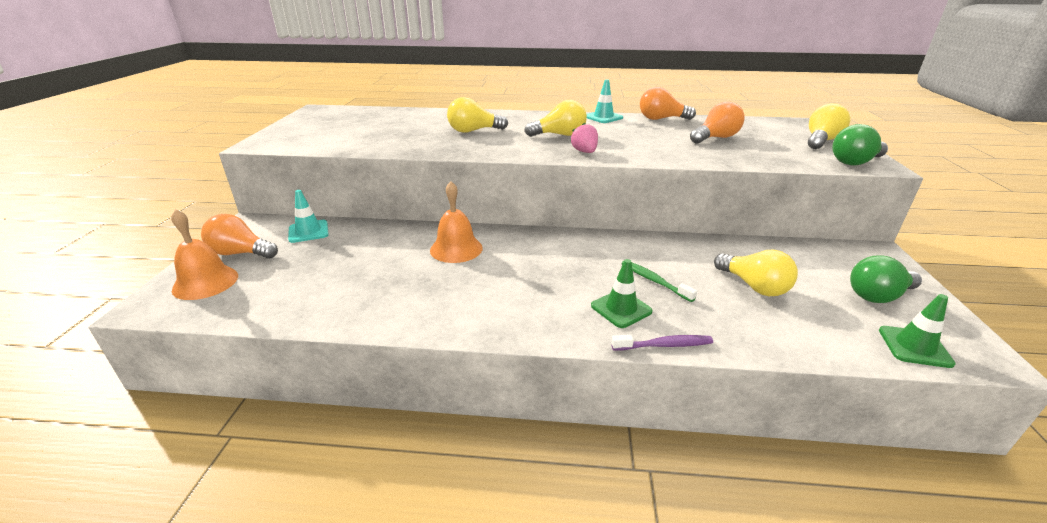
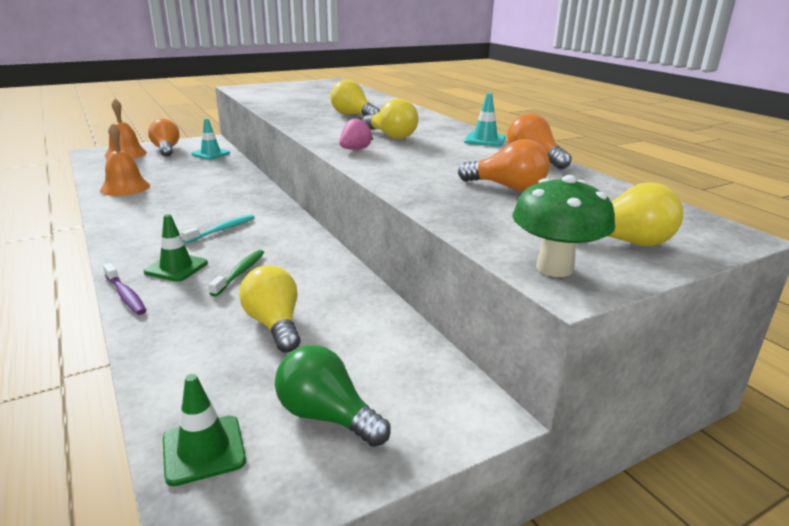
camera: 55 degrees right, 5 degrees down
orange bell [430,181,483,263] -> orange bell moved to [100,123,150,196]
yellow light bulb [714,250,798,296] -> yellow light bulb turned 135 degrees clockwise [239,265,300,353]
green light bulb [832,124,888,165] -> green mushroom [512,175,615,277]
none -> turquoise toothbrush [182,215,255,243]

